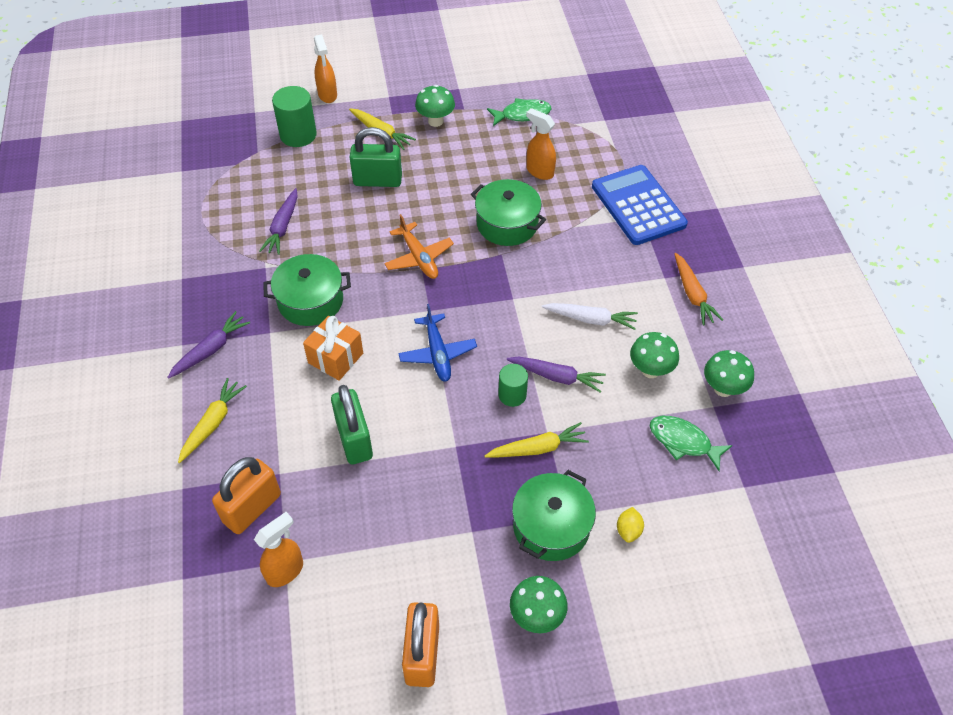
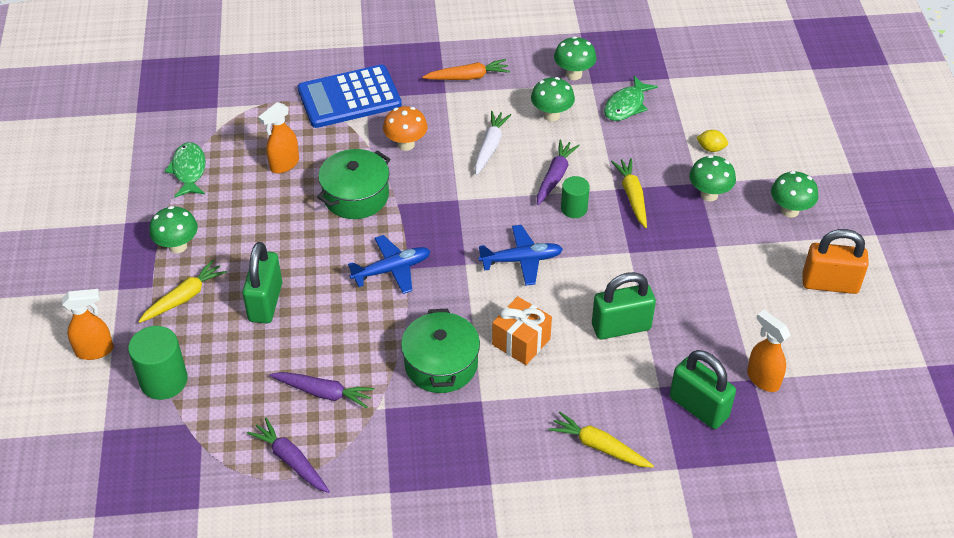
camera: 85 degrees left, 5 degrees down
purple carrot [167,311,250,379] -> purple carrot moved to [247,418,330,493]
orange padlock [212,457,281,534] -> green padlock [670,350,736,429]
orange plane [384,214,454,279] -> blue plane [348,235,430,294]
green pot [512,470,596,561] -> green mushroom [689,155,736,201]
none -> orange mushroom [383,106,428,151]

